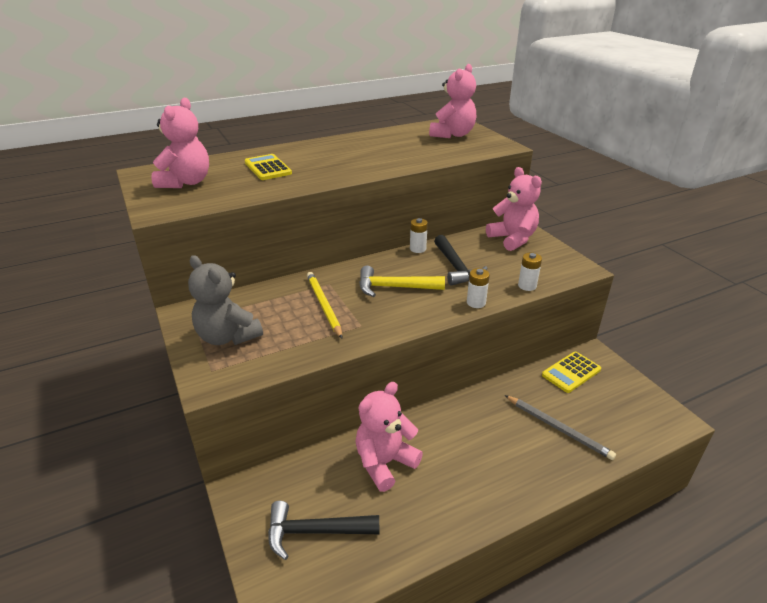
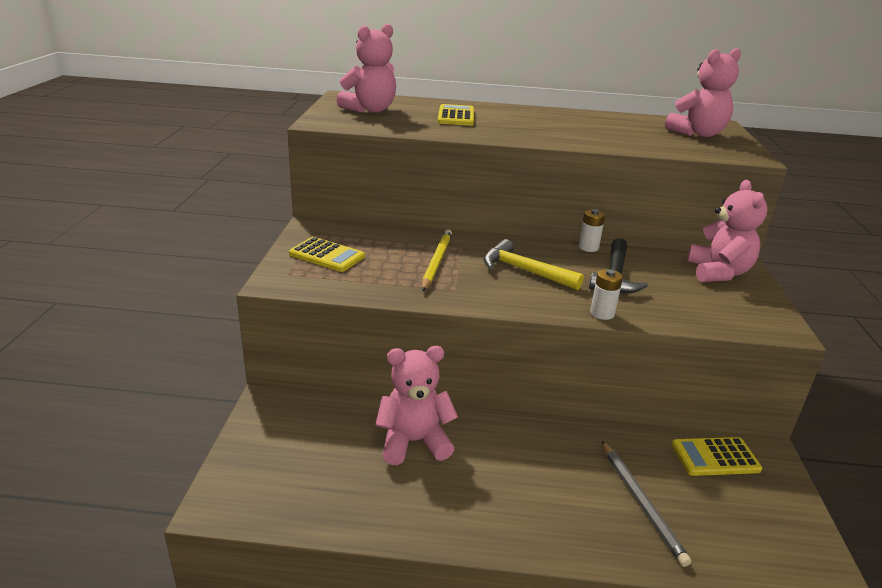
camera: 30 degrees right, 5 degrees down
grey teddy bear [188,255,263,345] -> yellow calculator [289,237,365,272]
black hammer [268,501,379,560] -> none
white battery [518,253,542,291] -> none

